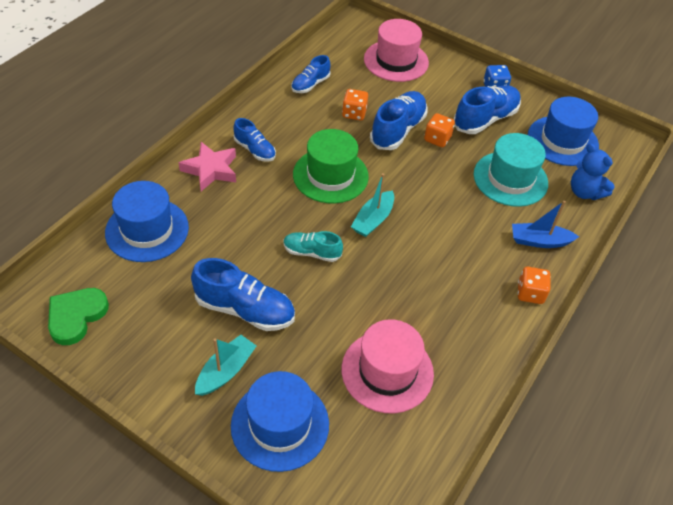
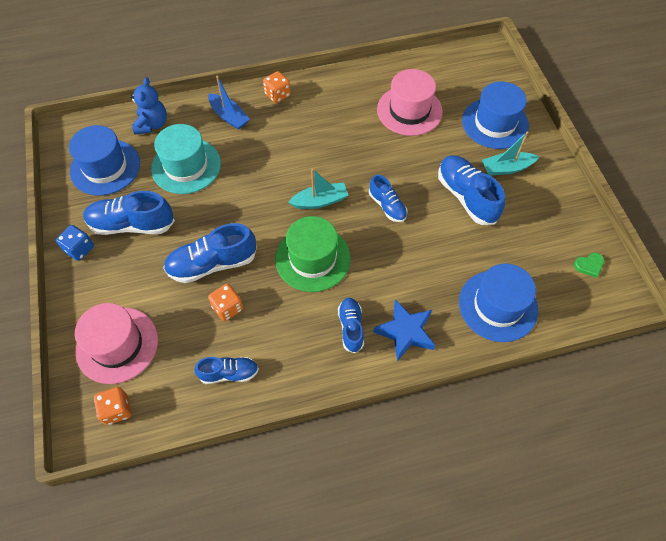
camera: 135 degrees left, 10 degrees up
green heart [48,288,109,345] -> green heart [574,253,604,278], size x0.54
pink star [179,142,236,191] -> blue star [373,299,435,361]
turquoise shoe [284,231,343,262] -> blue shoe [369,175,407,222]
orange dice [424,113,455,147] -> orange dice moved to [94,387,131,425]

